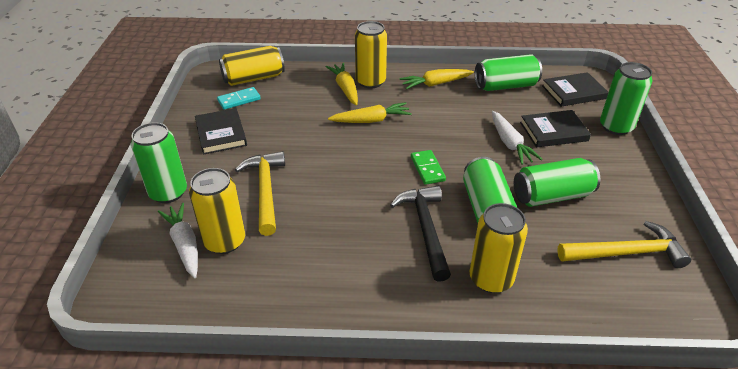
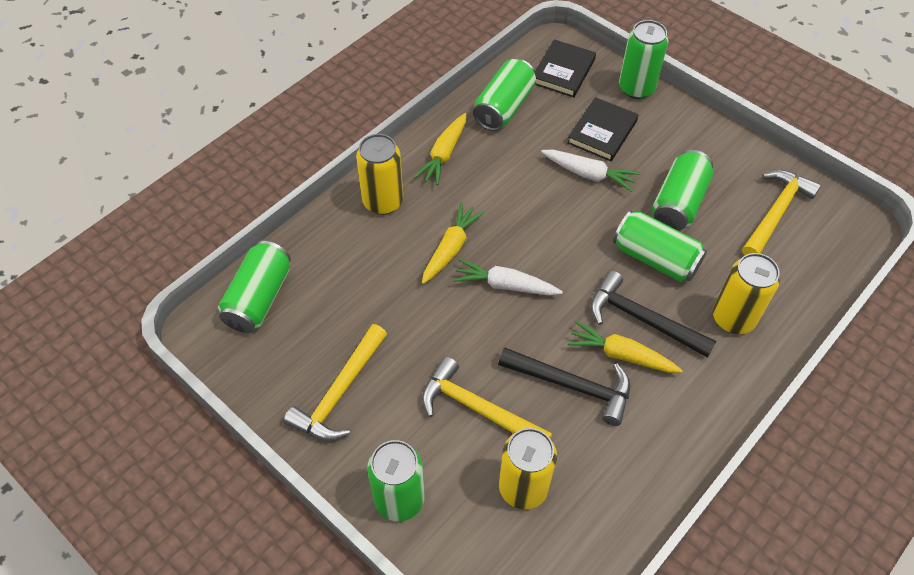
camera: 50 degrees left, 15 degrees up
white carrot [158,203,198,278] -> white carrot moved to [453,259,563,296]
black book [195,108,247,155] -> yellow hammer [284,324,387,441]
turquoise domino [217,87,261,110] -> none
yellow can [219,46,285,86] -> green can [218,241,291,333]
yellow carrot [326,63,358,105] -> yellow carrot moved to [568,321,683,373]
green domino [411,150,446,185] -> none
none -> black hammer [498,347,630,426]

